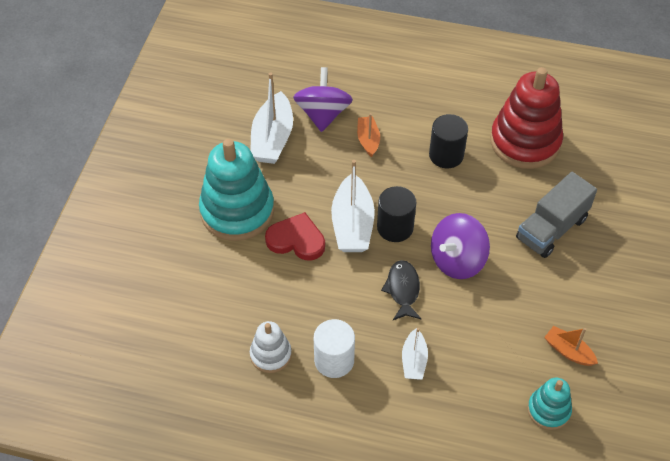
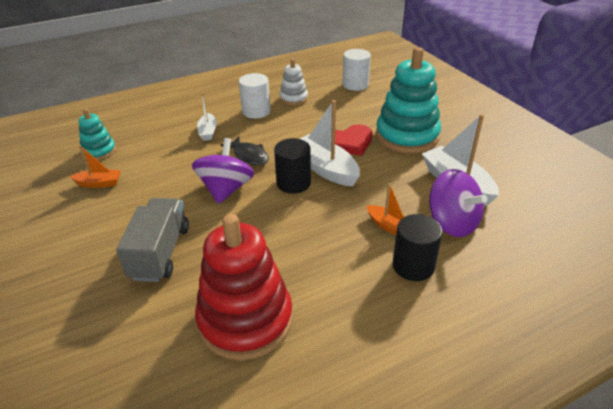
camera: 140 degrees right, 15 degrees down
white boat [402,328,428,380] -> white boat turned 150 degrees counterclockwise [197,93,217,141]
black cylinder [429,114,468,168] -> black cylinder moved to [393,214,443,281]
none -> white cylinder [343,49,371,91]

